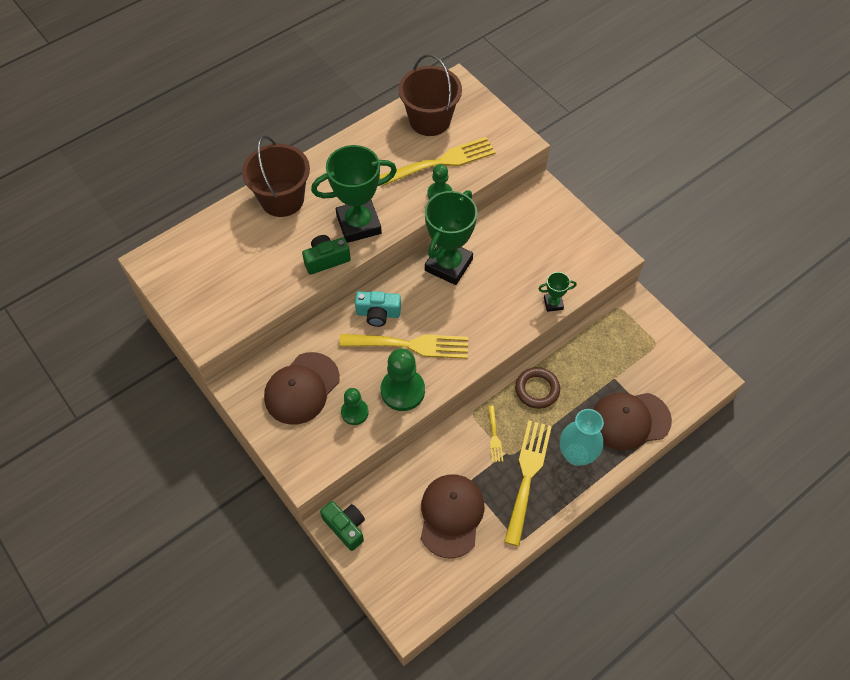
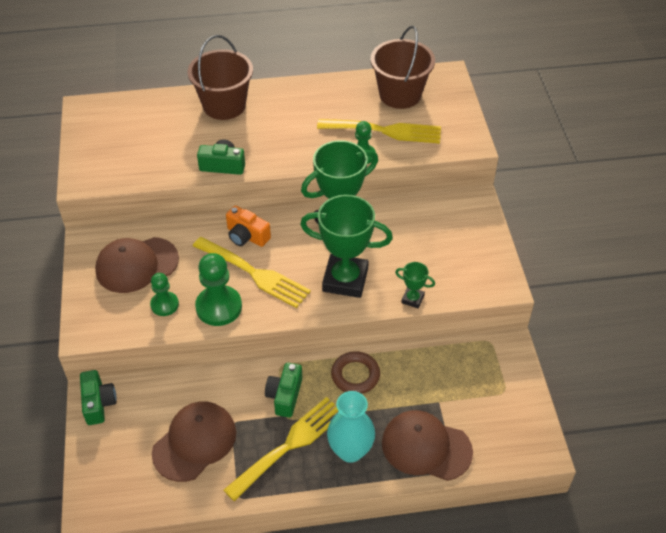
camera: 30 degrees right, 10 degrees down
green trophy [311,145,397,243] -> green trophy moved to [300,195,393,298]
turquoise camera [355,291,401,327] -> orange camera [226,205,271,247]
yellow fork [488,406,503,462] -> green camera [265,363,302,418]

